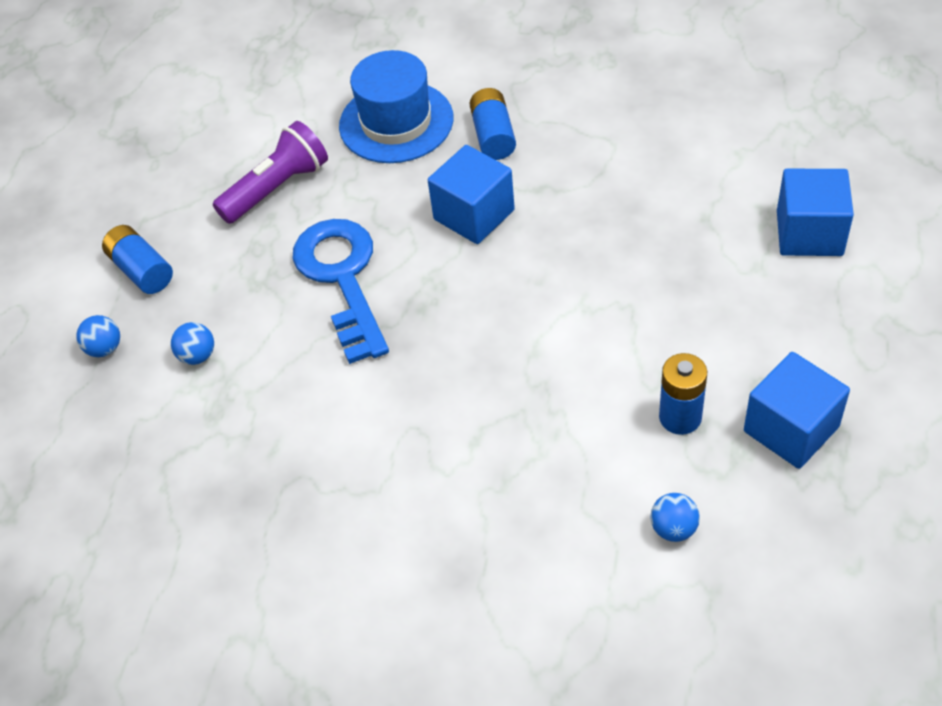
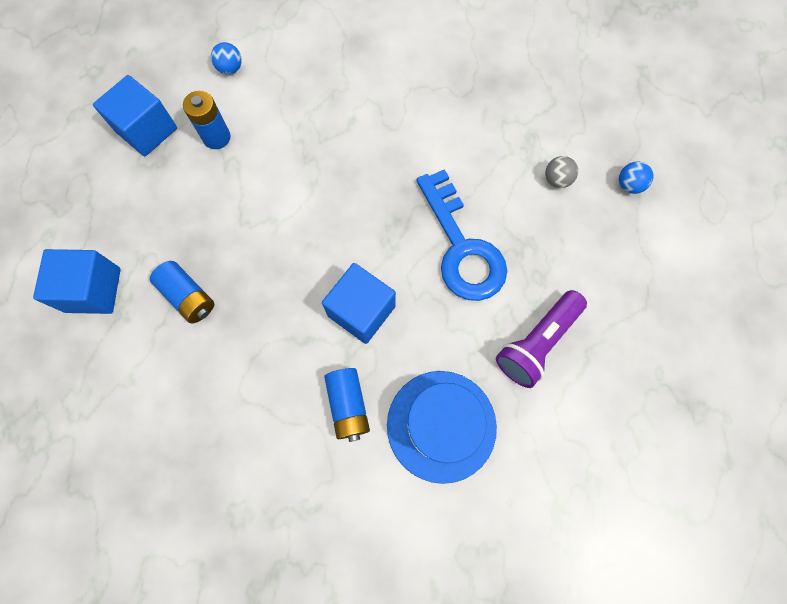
camera: 170 degrees right, 20 degrees up
blue battery [102,225,173,294] -> blue battery moved to [150,261,214,324]
blue ball [171,322,214,365] -> grey ball [545,156,578,188]

